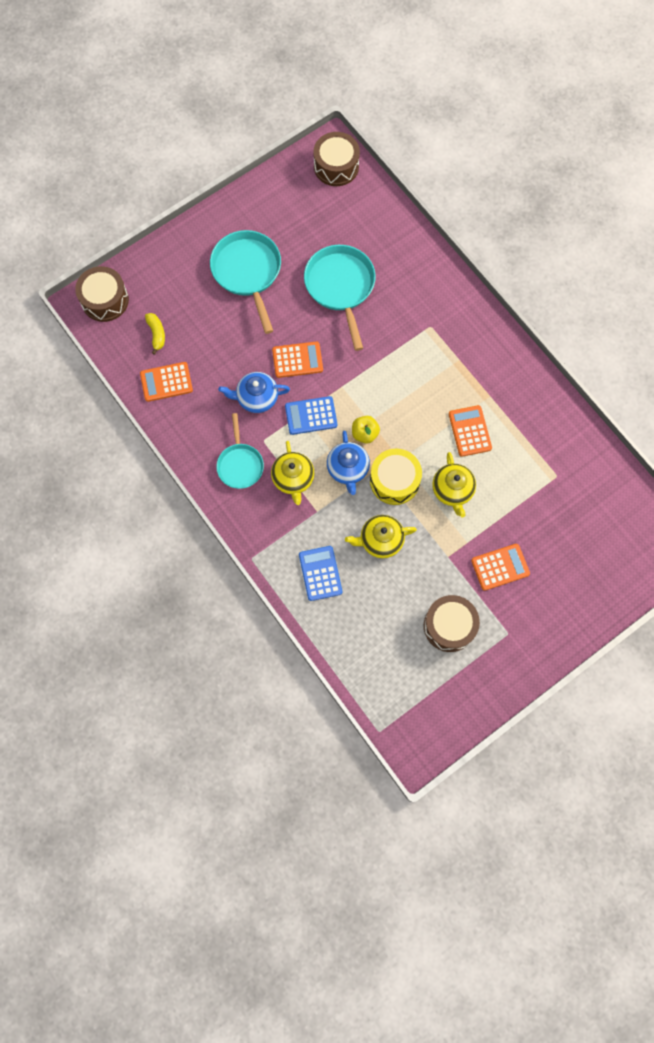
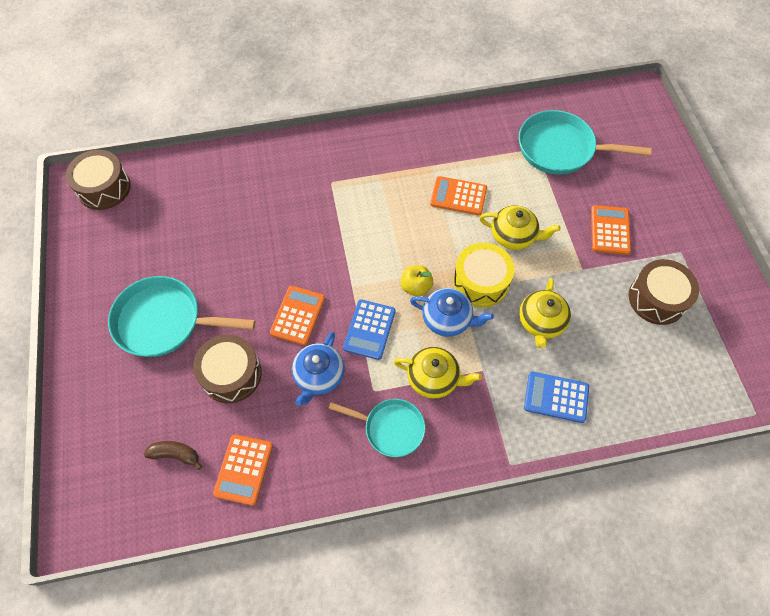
camera: 65 degrees left, 10 degrees down
brown drum [75,266,129,322] -> brown drum moved to [193,334,262,403]
yellow banana [145,313,165,355] -> brown banana [144,441,202,470]
turquoise pan [304,245,376,351] -> turquoise pan moved to [519,110,652,175]

